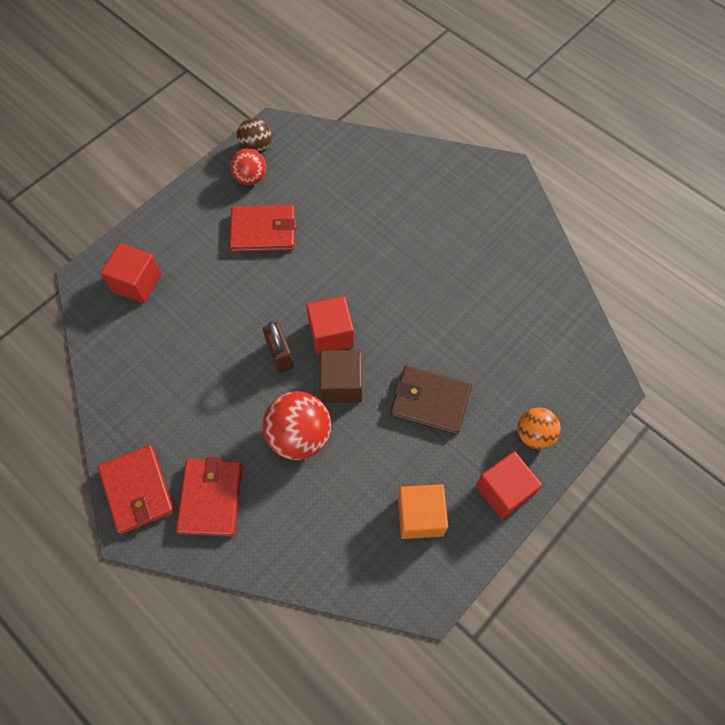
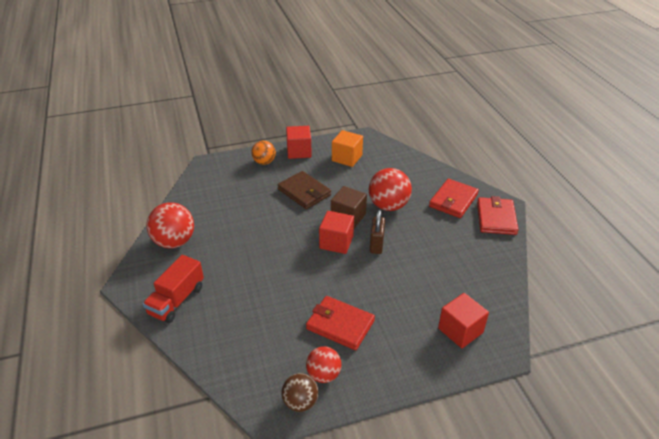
camera: 150 degrees left, 25 degrees down
none -> red truck [143,255,204,323]
none -> red ball [146,202,194,248]

